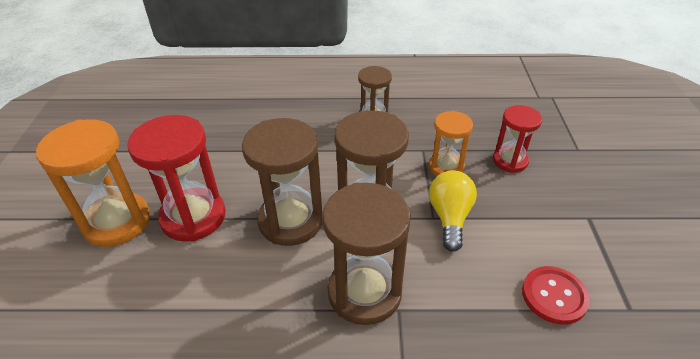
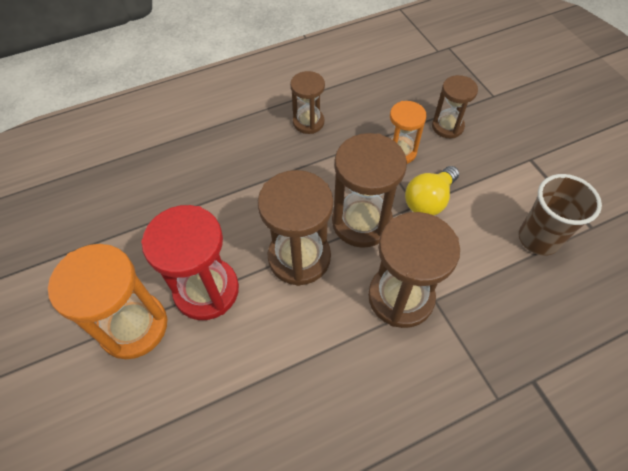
camera: 25 degrees left, 15 degrees up
yellow light bulb [429,170,477,252] -> yellow light bulb turned 120 degrees counterclockwise [405,166,459,216]
red hourglass [493,105,542,173] -> brown hourglass [432,75,478,138]
red button [522,266,590,325] -> brown cup [519,174,602,256]

